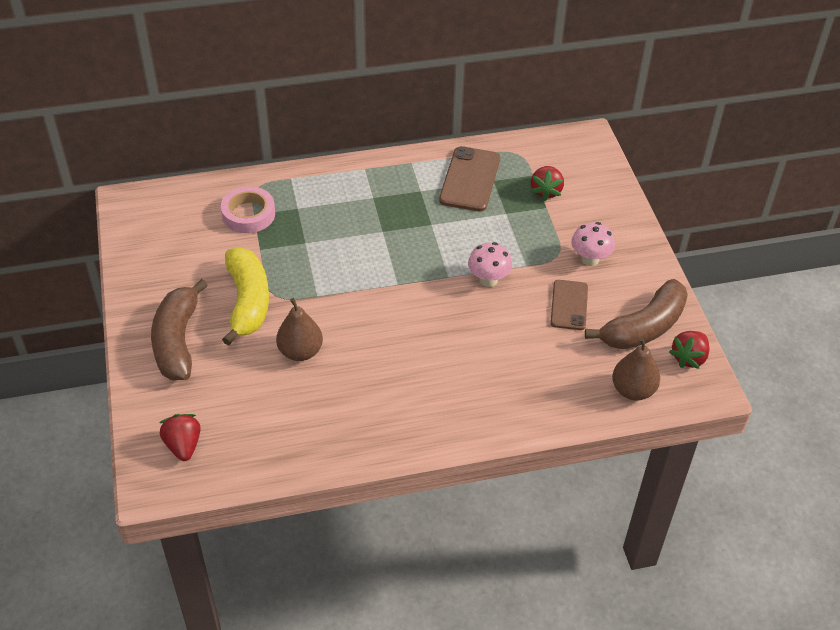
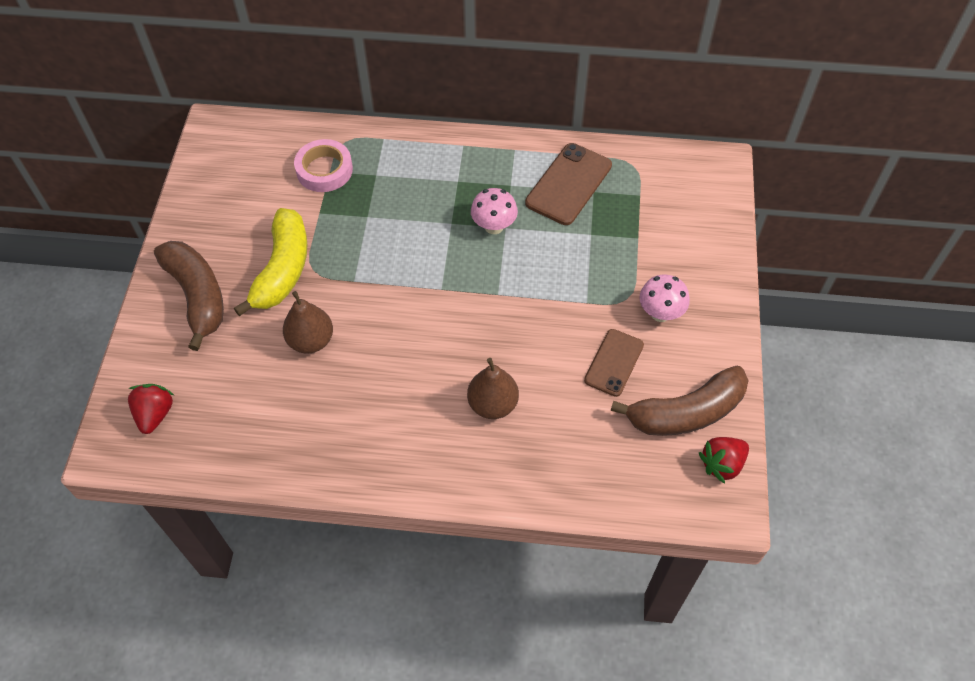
camera: 20 degrees right, 10 degrees up
brown banana [151,279,208,380] -> brown banana turned 135 degrees clockwise [154,241,224,351]
pink mushroom [468,242,512,287] -> pink mushroom moved to [471,188,518,234]
red strawberry [531,166,564,201] -> none
brown pear [612,338,660,400] -> brown pear moved to [467,358,519,419]

